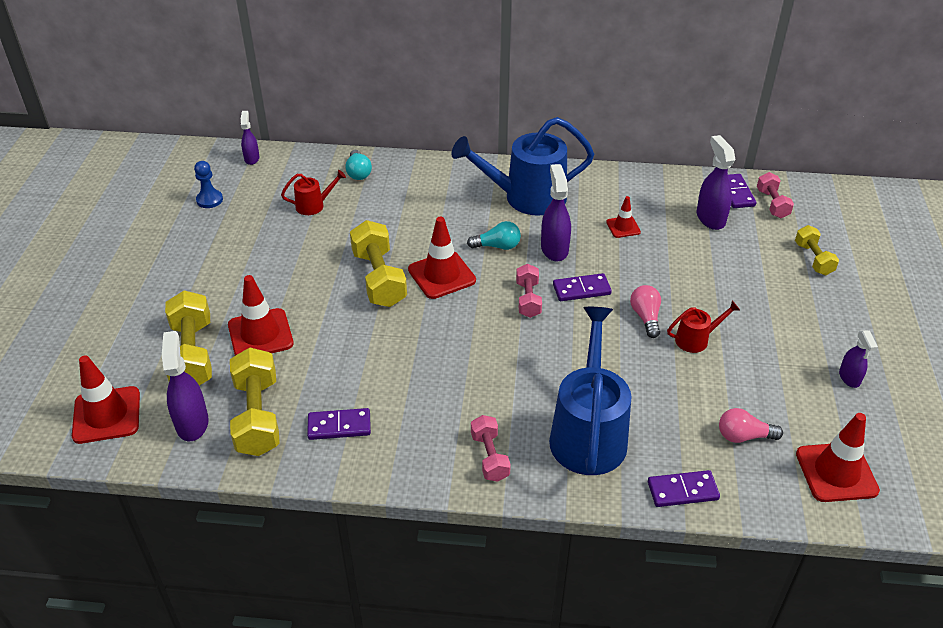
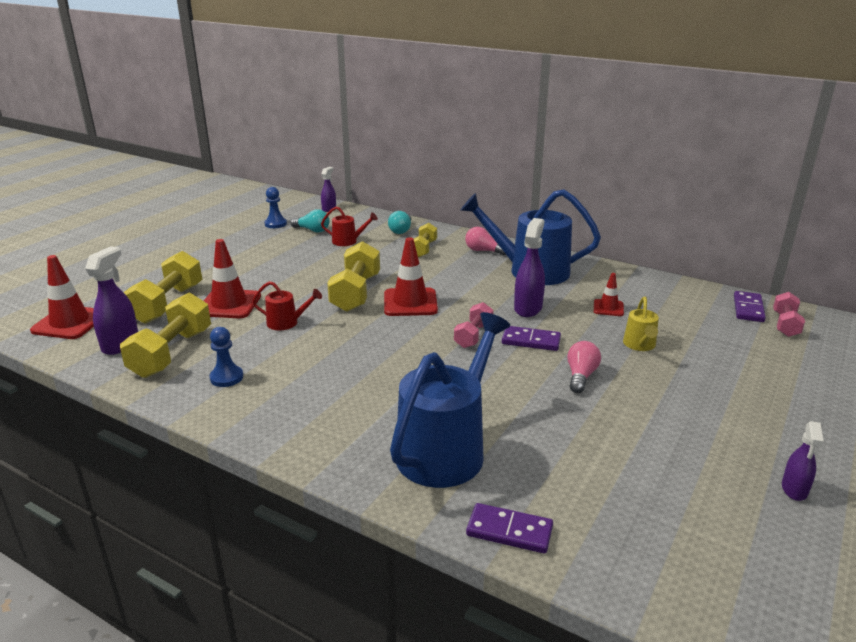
camera: 25 degrees right, 15 degrees down
purple domino [307,408,371,440] -> blue pawn [210,327,243,387]
turquoise light bulb [467,221,521,250] -> turquoise light bulb moved to [291,209,330,233]
pink dumbbell [471,415,511,482] -> none
red watering can [667,301,740,353] -> red watering can moved to [252,281,322,330]
purple spray bottle [697,135,735,230] -> none
pink light bulb [719,408,783,443] -> pink light bulb moved to [465,227,506,256]
yellow dumbbell [795,225,839,275] -> yellow dumbbell moved to [414,223,437,257]
red traffic cone [796,413,880,502] -> none
none -> yellow watering can [623,297,659,351]

